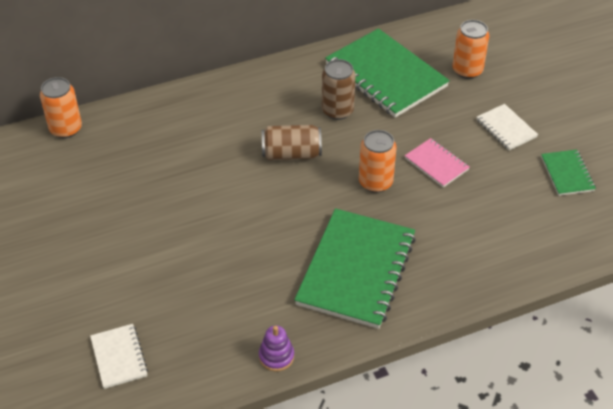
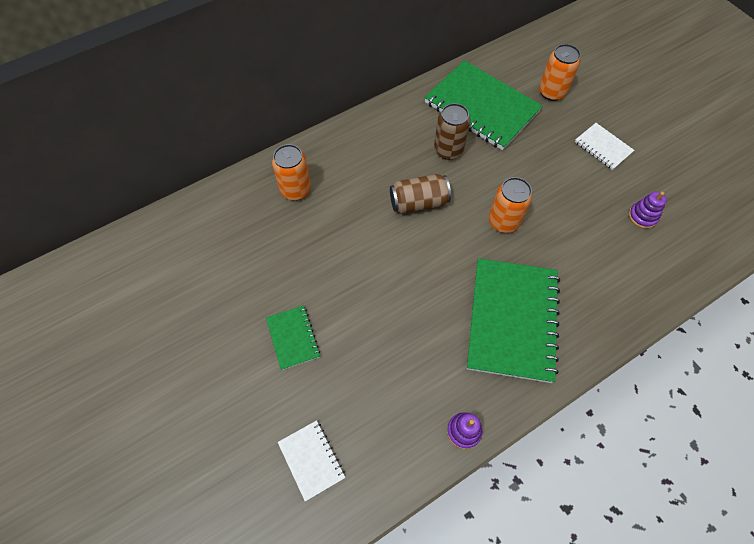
camera: 10 degrees left, 15 degrees up
orange can [40,77,82,138] -> orange can moved to [272,144,311,200]
pink notebook [405,138,470,188] -> none
green notebook [541,150,596,196] -> green notebook moved to [266,305,320,370]
none -> purple stacking toy [629,191,667,229]

